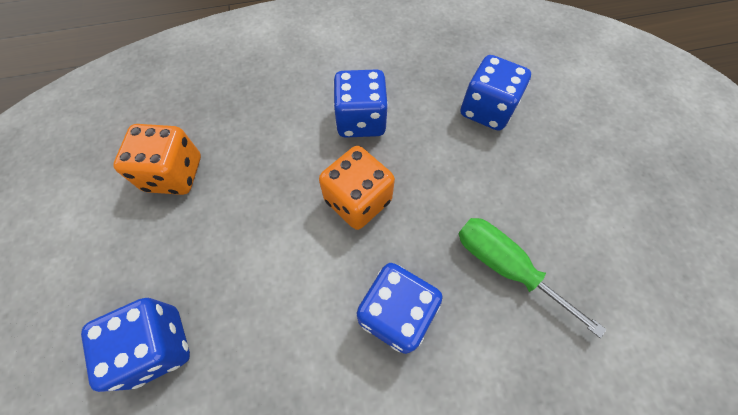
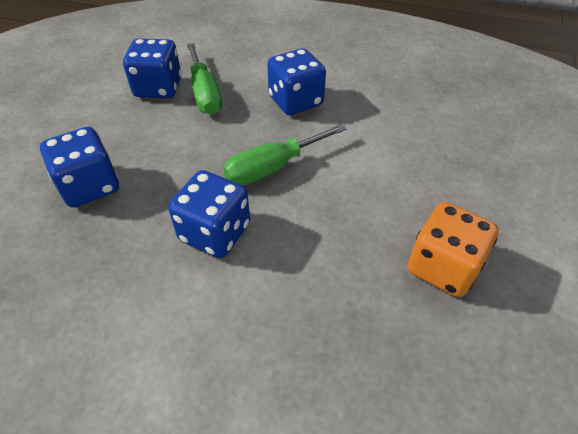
camera: 150 degrees left, 15 degrees down
blue dice [81,298,190,392] -> blue dice moved to [123,38,182,98]
orange dice [319,146,395,230] -> green screwdriver [223,124,347,185]

